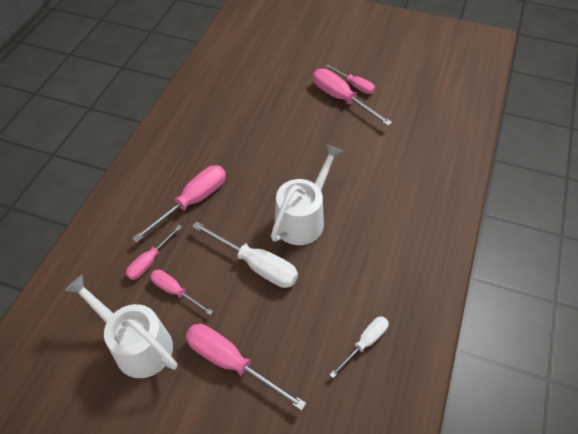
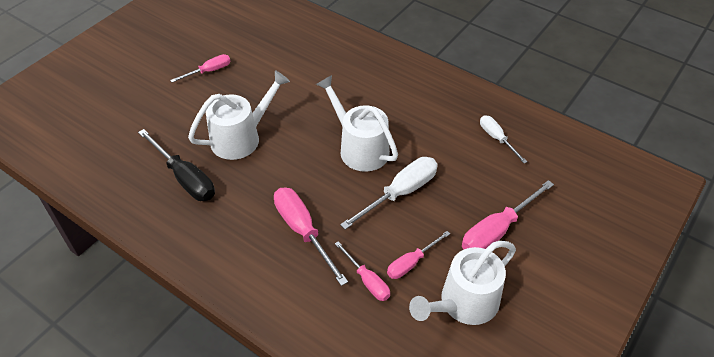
camera: 75 degrees left, 5 degrees down
pink screwdriver [313,69,392,126] -> none
none -> black screwdriver [138,129,215,201]
none -> white watering can [188,70,290,160]

